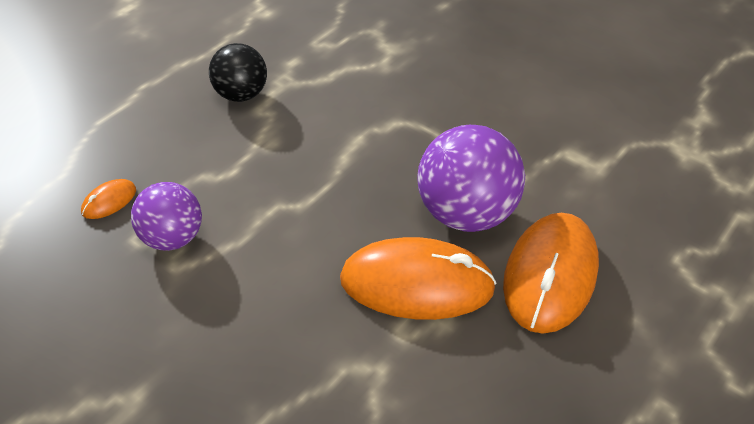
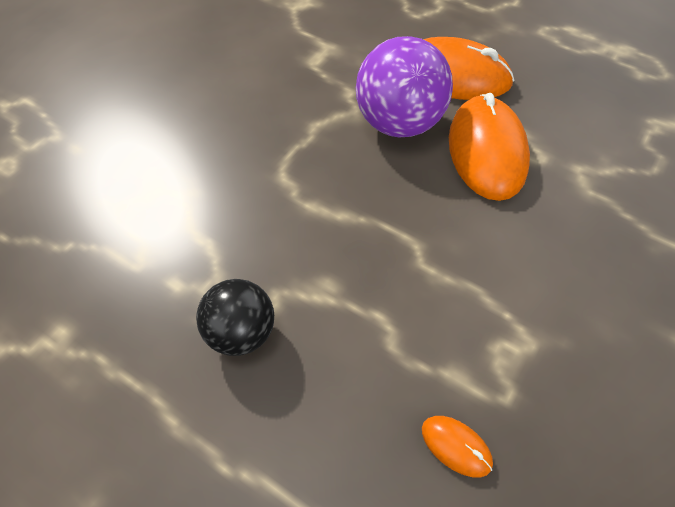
camera: 90 degrees left, 10 degrees up
purple ball [131,182,202,251] -> none

